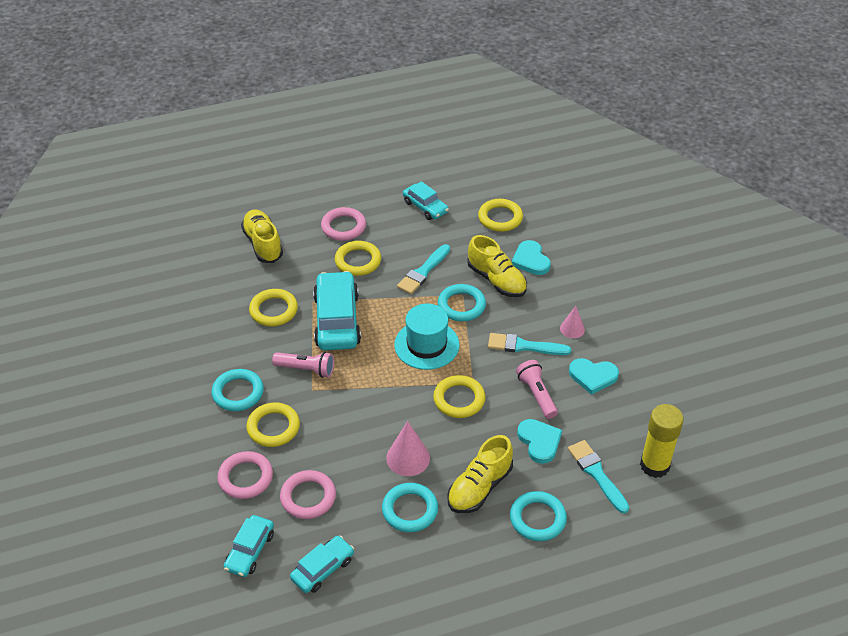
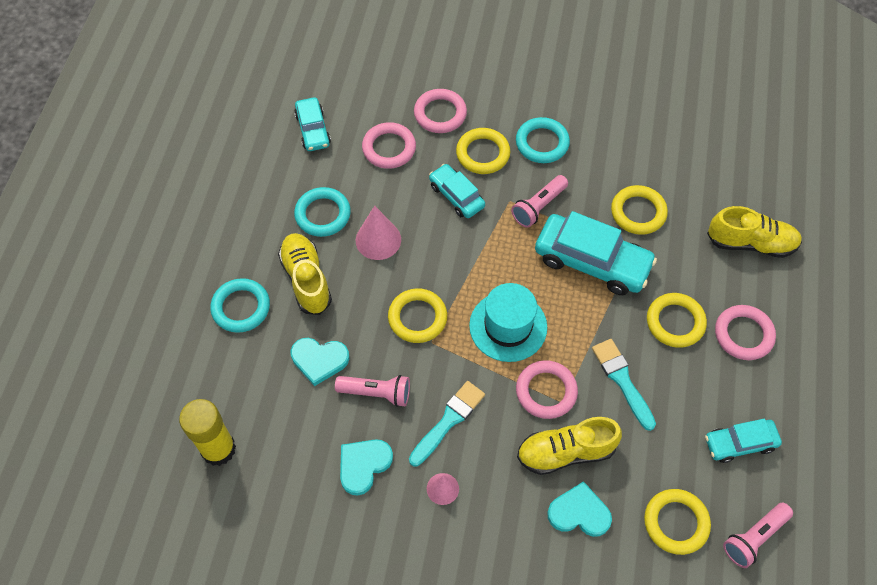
camera: 120 degrees right, 15 degrees up
turquoise car [224,515,274,577] -> turquoise car moved to [429,164,485,218]
turquoise ring [438,284,486,322] -> pink ring [516,360,578,419]
turquoise brush [568,440,629,514] -> none
none -> pink flashlight [723,502,793,568]

